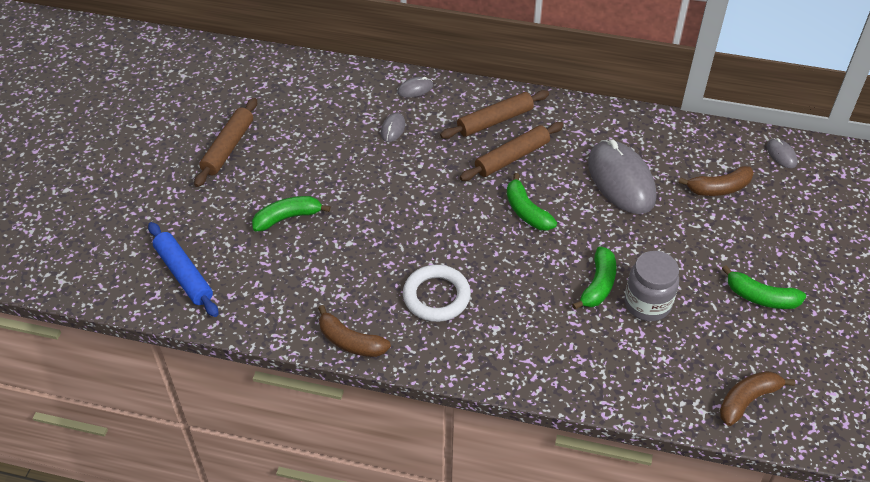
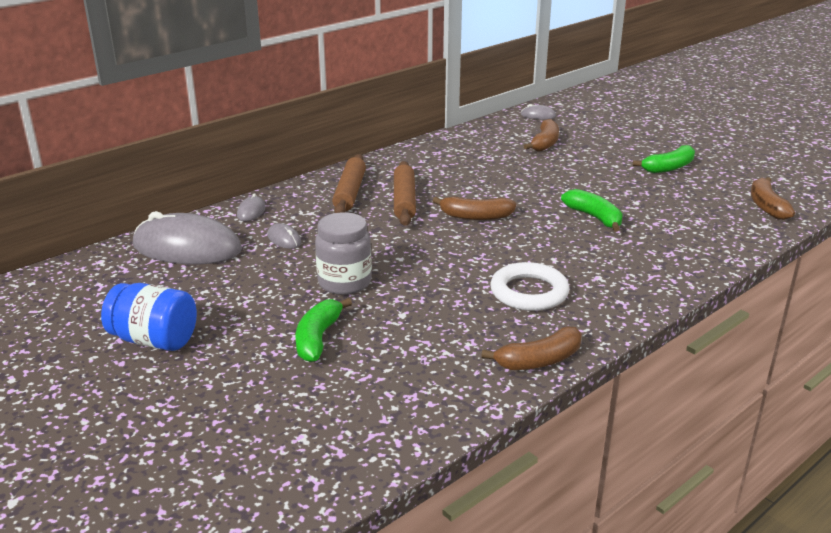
camera: 55 degrees left, 20 degrees down
blue rolling pin [148,222,219,317] -> none
brown rolling pin [194,98,257,187] -> blue jar [101,283,197,351]
green banana [507,173,557,231] -> brown banana [433,196,516,220]
grey mouse [588,139,656,214] -> grey mouse moved to [133,211,242,264]
grey jar [624,251,679,321] -> grey jar moved to [315,212,372,295]

